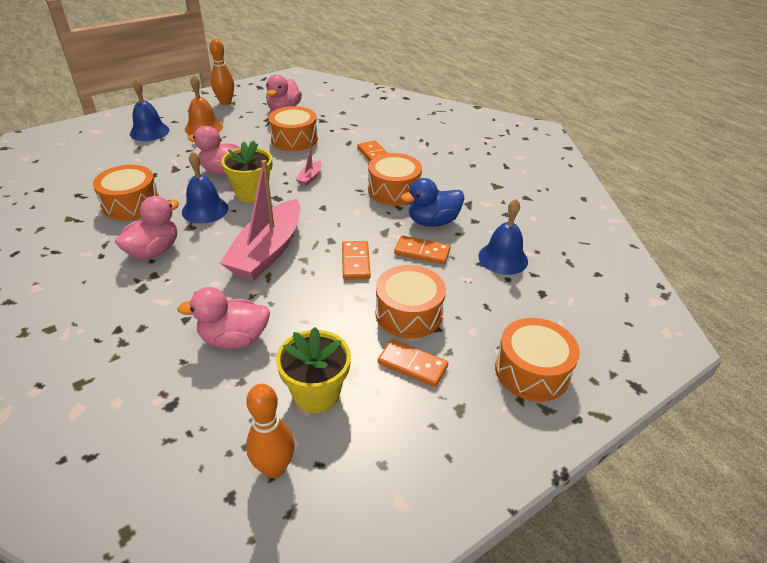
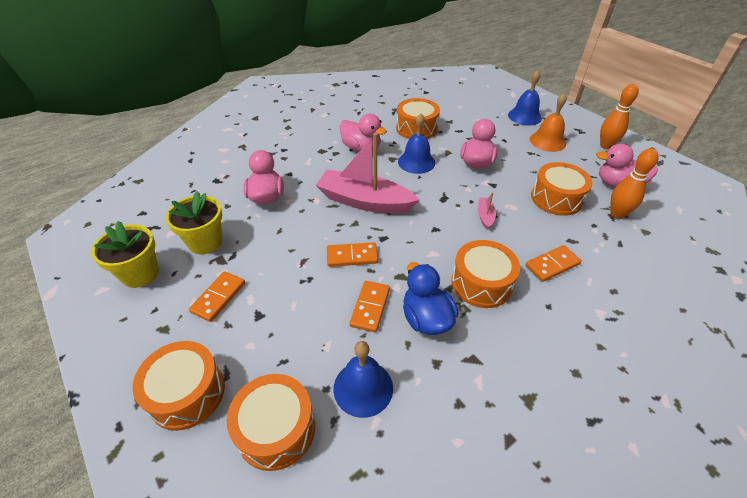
camera: 90 degrees right, 5 degrees up
yellow flower pot [221,141,272,203] -> yellow flower pot moved to [91,221,159,288]
orange bowling pin [246,384,294,478] -> orange bowling pin moved to [610,148,659,219]
pink boat [296,146,322,186] -> pink boat turned 75 degrees clockwise [478,193,496,229]
orange drum [375,265,446,338] -> orange drum moved to [227,374,315,471]

